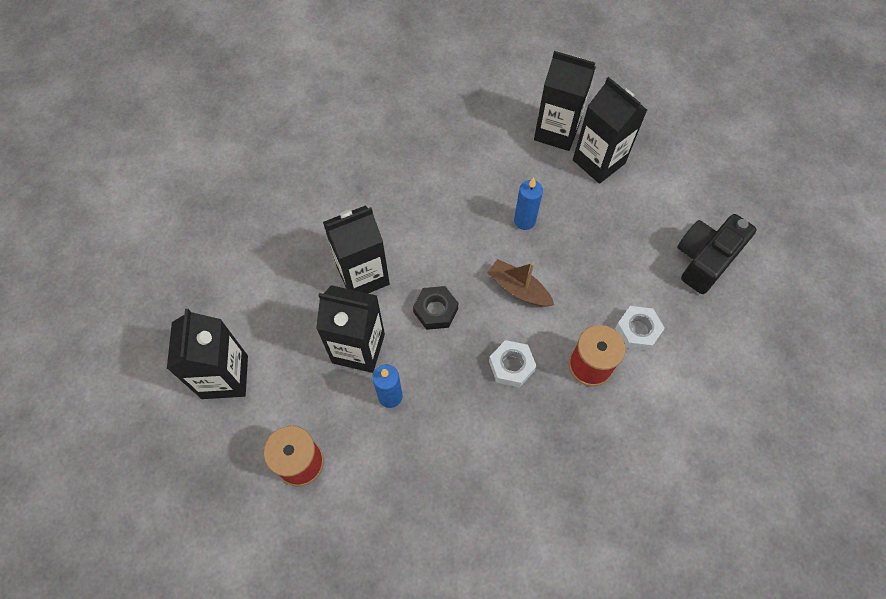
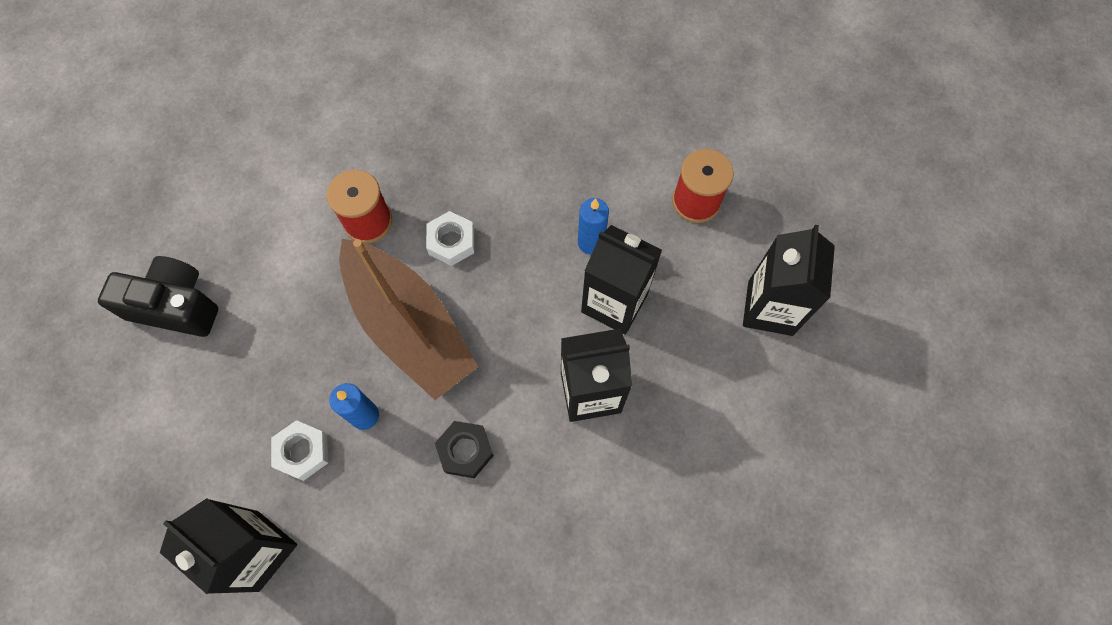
camera: 165 degrees left, 5 degrees up
black nut [413,286,458,330] -> black nut moved to [435,421,494,478]
brown boat [487,259,554,307] -> brown boat [339,239,478,400], size x2.14
black carton [573,77,647,184] -> none
white nut [615,306,665,351] -> white nut moved to [271,420,328,481]
black camera [677,214,757,294] -> black camera turned 135 degrees counterclockwise [98,256,218,337]

